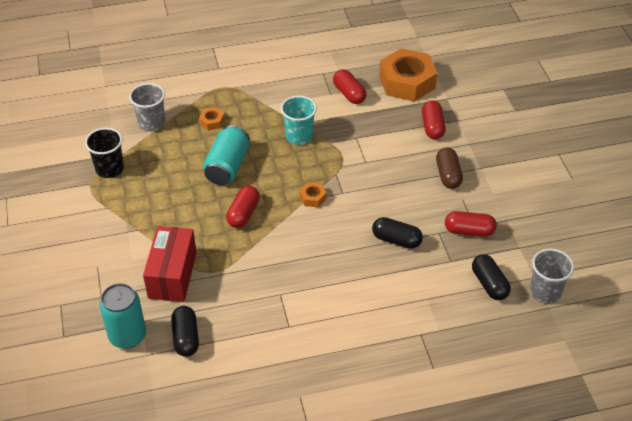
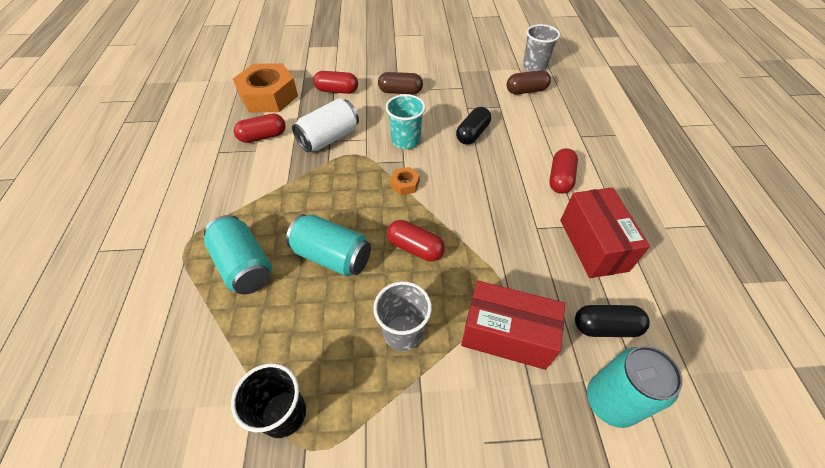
camera: 80 degrees left, 5 degrees up
grey cup [129,83,165,132] -> grey cup moved to [373,281,432,351]
orange nut [199,107,225,131] -> turquoise can [204,215,272,295]
turquoise cup [281,96,317,145] -> turquoise cup moved to [386,94,426,149]
red capsule [445,211,497,237] -> red capsule moved to [549,148,578,194]
black capsule [472,254,511,300] -> brown capsule [507,70,551,94]
none -> white can [292,98,359,152]
none -> red box [560,187,650,278]

